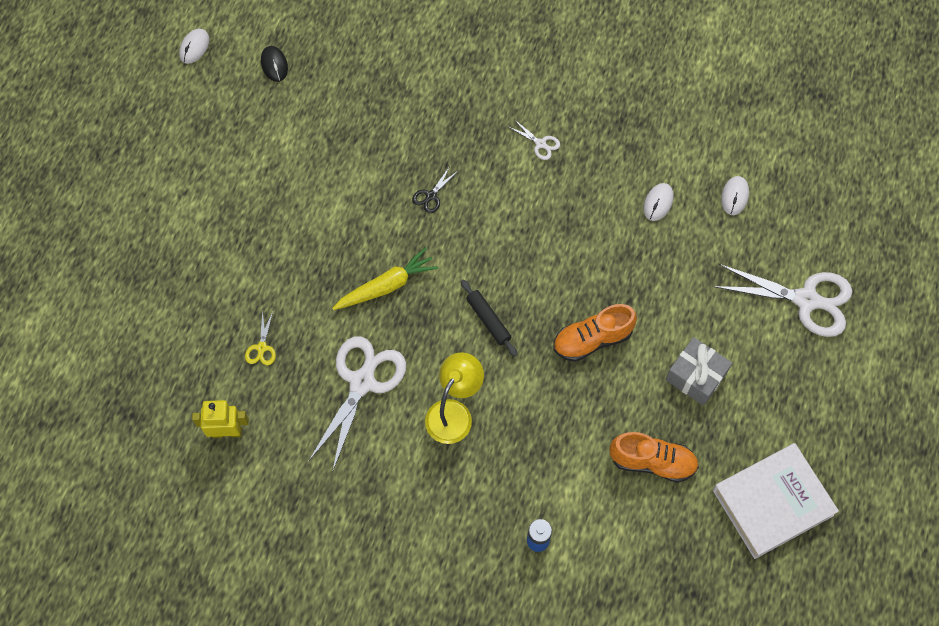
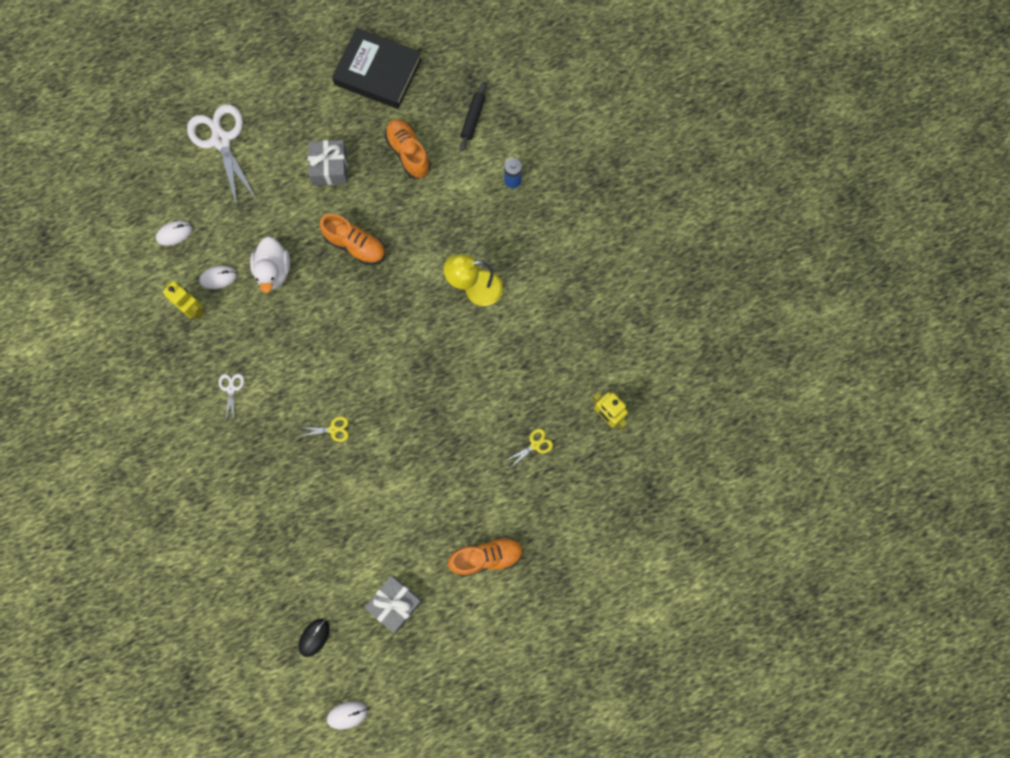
camera: 130 degrees left, 10 degrees up
white scissors [308,336,406,473] -> none
yellow carrot [332,247,439,310] -> none
black scissors [412,166,458,213] -> yellow scissors [300,416,349,442]
black rolling pin [461,280,517,357] -> black rolling pin moved to [460,82,486,151]
white book [713,443,839,559] -> black book [332,28,422,109]
none -> yellow robot [163,281,204,319]
none -> white duck [250,236,290,293]
none -> grey gift [365,576,422,633]
none -> orange shoe [448,536,523,577]

